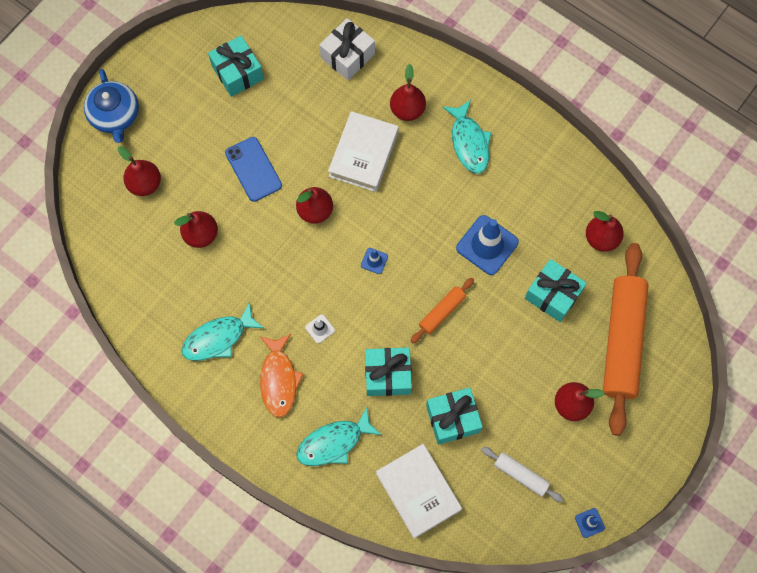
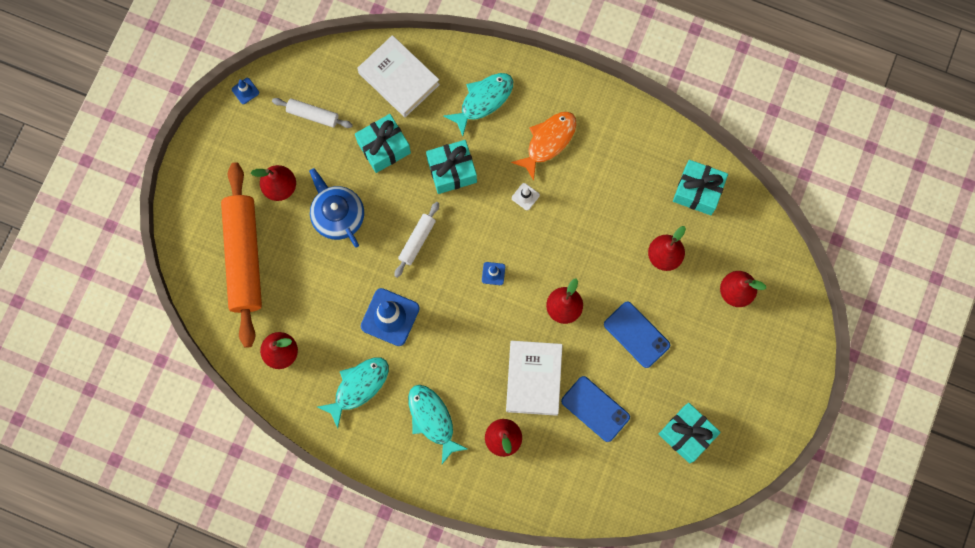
camera: 165 degrees right, 5 degrees up
blue teapot [84,69,139,143] -> blue teapot moved to [309,168,364,247]
turquoise fish [181,302,264,361] -> turquoise fish moved to [318,357,389,428]
orange fish [260,334,304,417] -> orange fish turned 60 degrees clockwise [511,112,577,181]
white gift [320,18,375,80] -> none
orange rolling pin [411,278,474,343] -> white rolling pin [394,202,439,278]
turquoise gift [525,259,587,322] -> turquoise gift moved to [673,160,728,215]
none -> blue phone [561,376,630,442]

